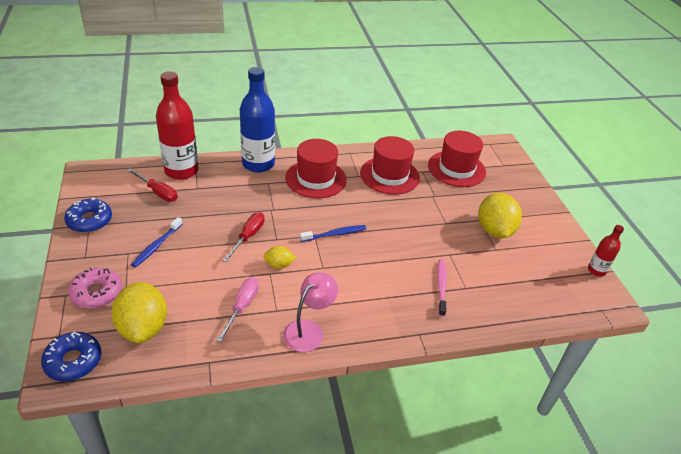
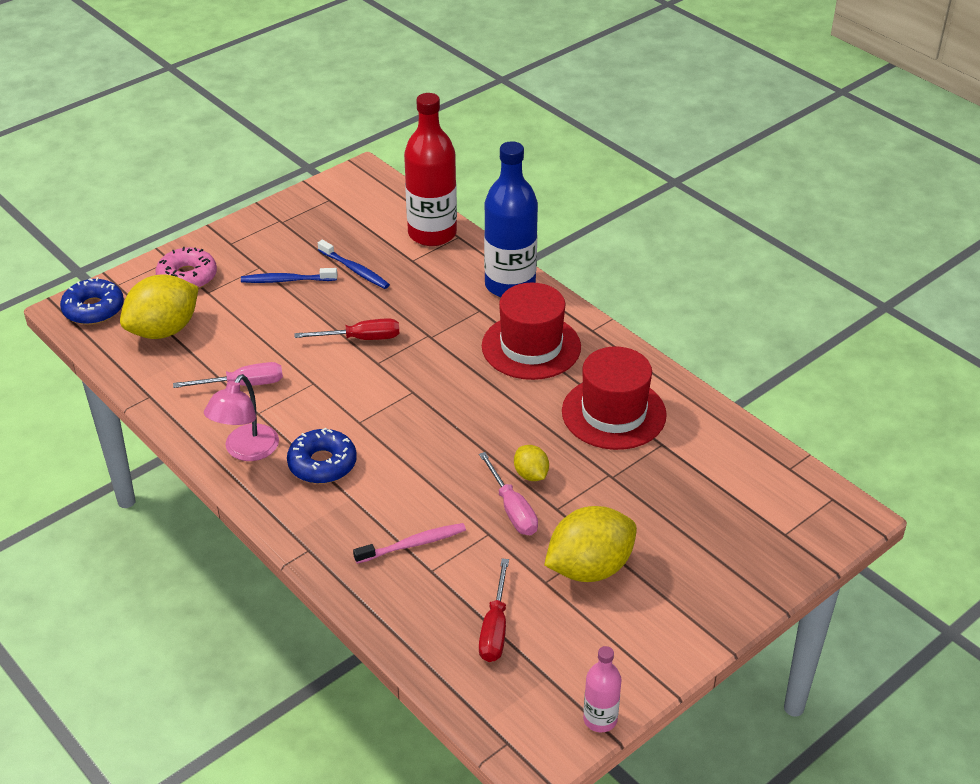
camera: 65 degrees right, 0 degrees up
blue donut [64,198,112,233] -> blue donut moved to [287,428,357,484]
red screwdriver [127,168,178,202] -> red screwdriver moved to [479,559,509,662]
yellow lemon [263,246,296,268] -> yellow lemon moved to [514,445,549,481]
pink lamp [283,273,338,352] -> pink lamp turned 105 degrees clockwise [204,374,279,461]
blue toothbrush [300,225,366,242] -> blue toothbrush moved to [318,240,390,289]
red hat [428,131,486,187] -> none
red bottle [588,225,624,277] -> pink bottle [583,646,621,732]
none -> pink screwdriver [479,452,538,535]

